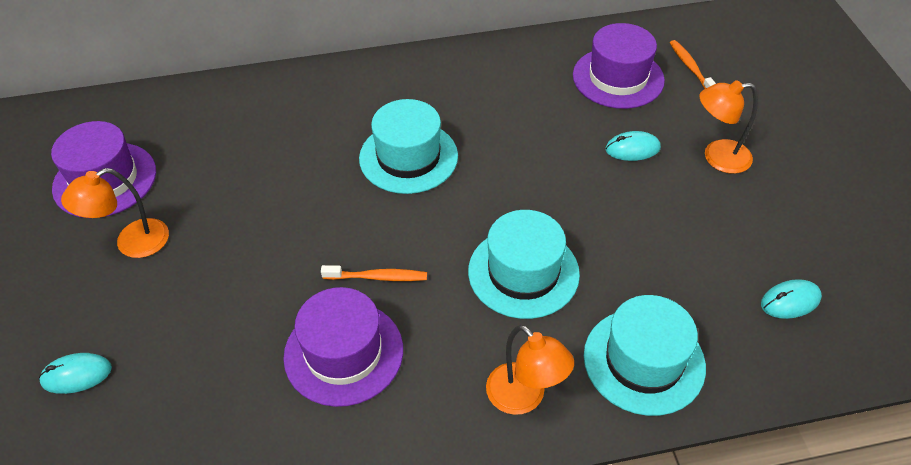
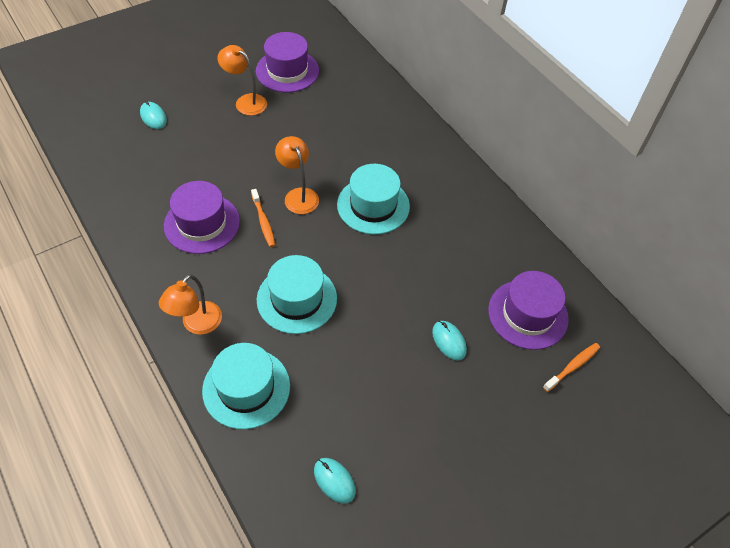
camera: 65 degrees right, 5 degrees up
orange lamp [700,80,758,174] -> orange lamp moved to [275,136,319,214]

